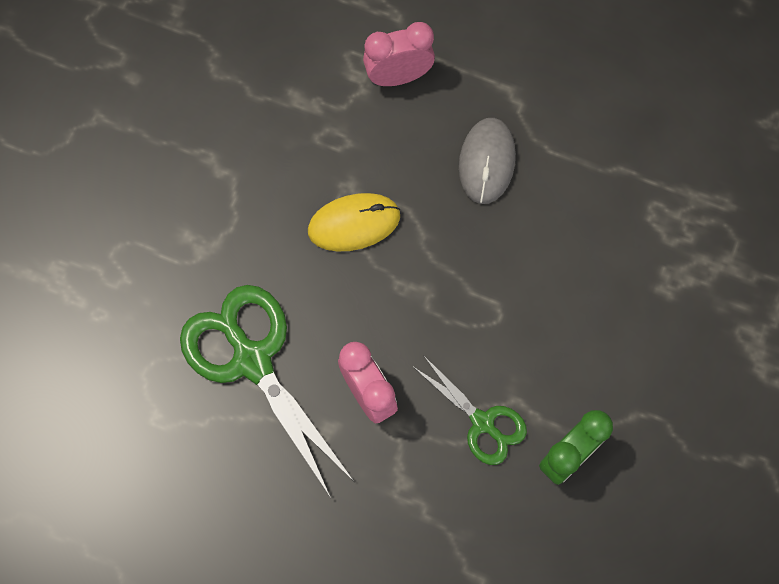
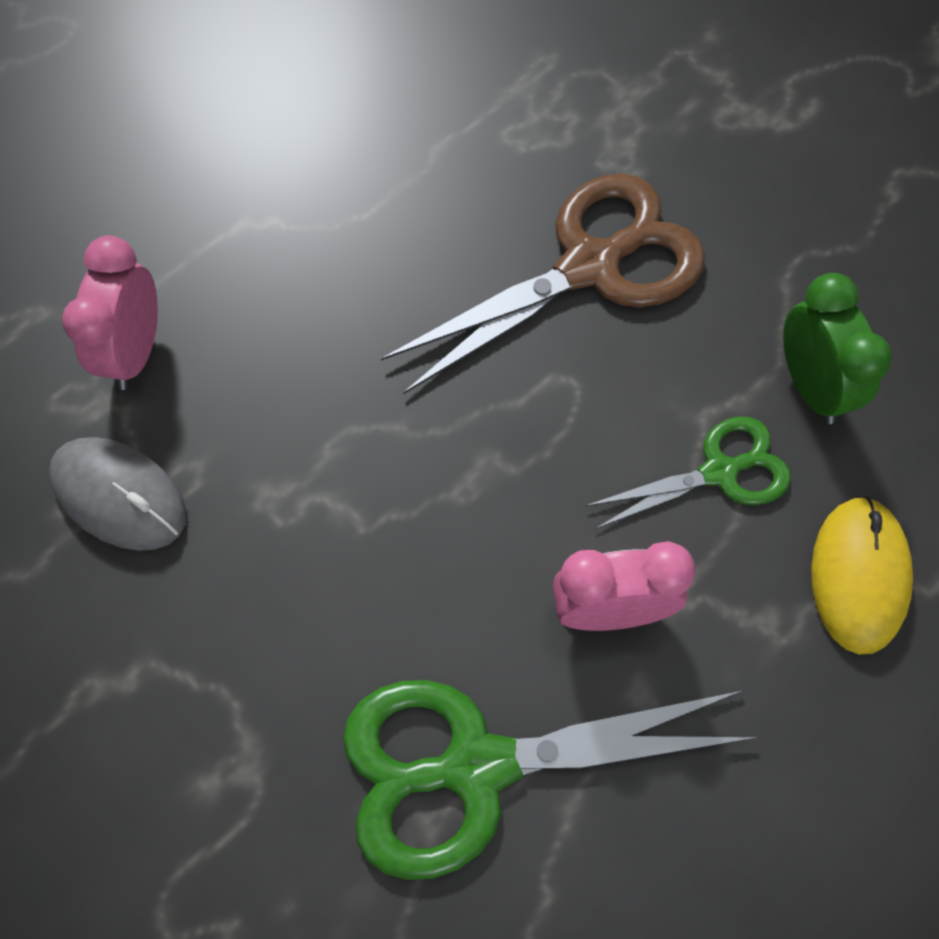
camera: 65 degrees left, 5 degrees down
yellow mouse [308,193,400,252] -> yellow mouse moved to [811,496,913,654]
grey mouse [459,118,516,204] -> grey mouse moved to [49,437,186,551]
none -> brown scissors [381,173,705,394]

